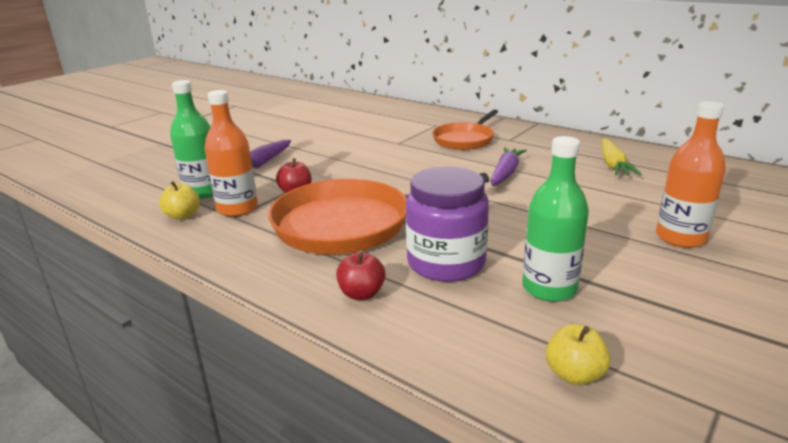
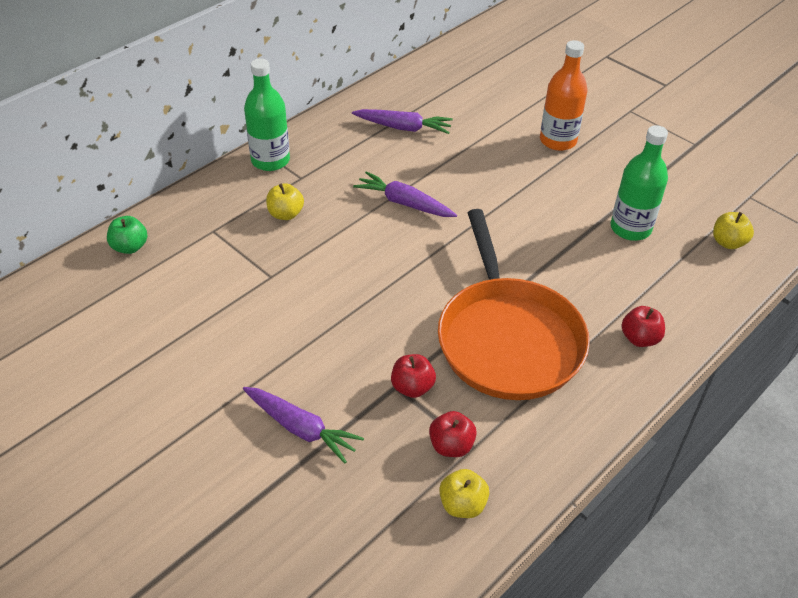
camera: 85 degrees left, 20 degrees up
green bottle [170,80,213,199] -> green bottle moved to [244,59,290,171]
orange bottle [204,90,258,217] -> red apple [429,411,477,457]
purple jar [406,166,489,282] -> none
orange pan [432,109,498,150] -> yellow apple [266,183,304,220]
yellow carrot [601,138,642,176] -> purple carrot [352,109,453,134]
none -> green apple [107,216,147,254]

